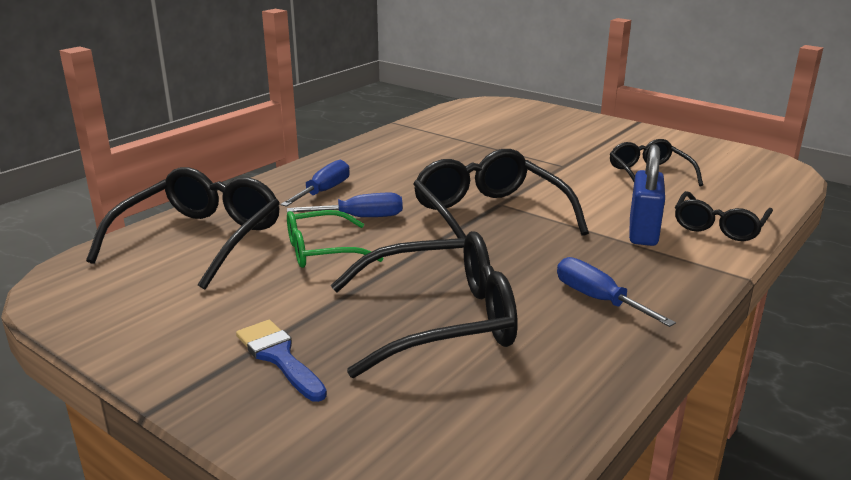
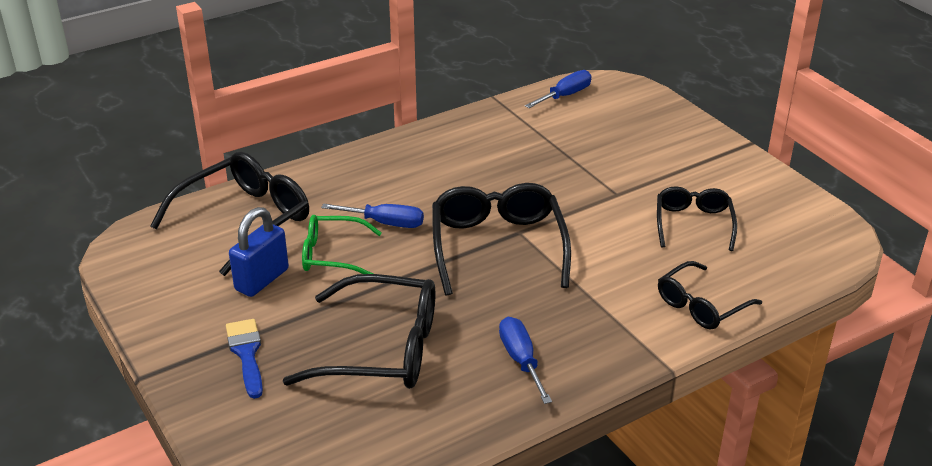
camera: 20 degrees right, 10 degrees up
blue screwdriver [280,160,350,207] -> blue screwdriver moved to [525,70,592,108]
blue padlock [629,144,665,246] -> blue padlock moved to [229,207,289,297]

